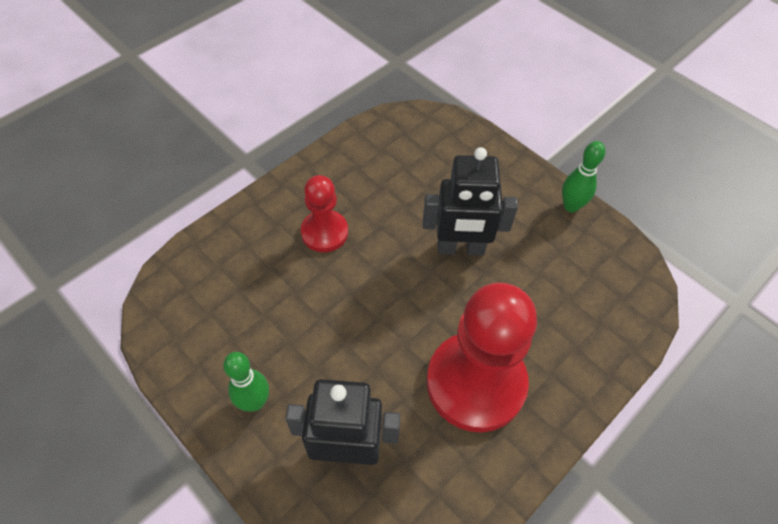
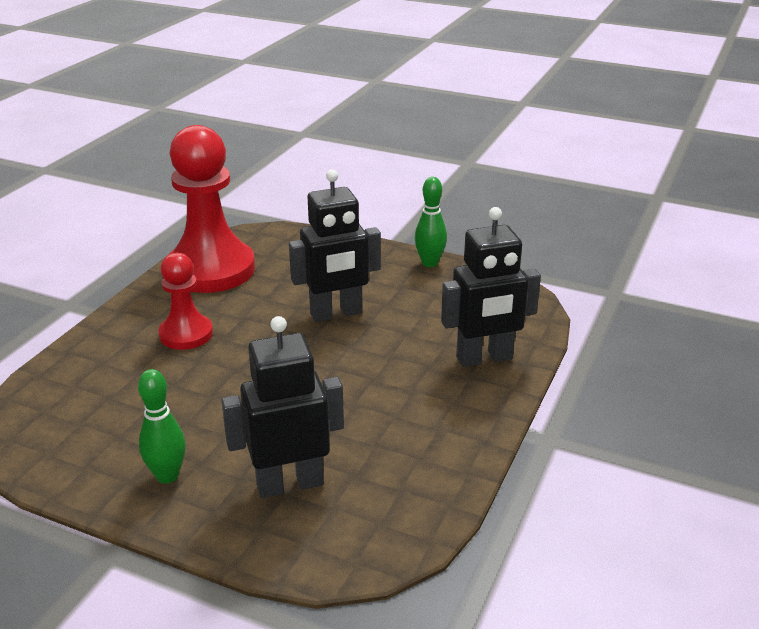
camera: 20 degrees left, 25 degrees down
red pawn [427,283,537,432] -> red pawn moved to [169,125,255,293]
none -> black robot [441,207,541,367]

